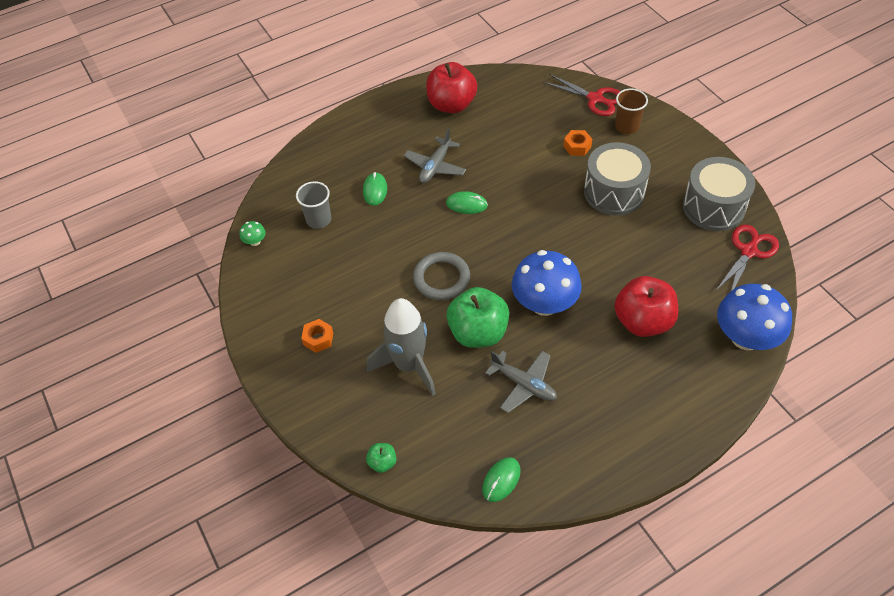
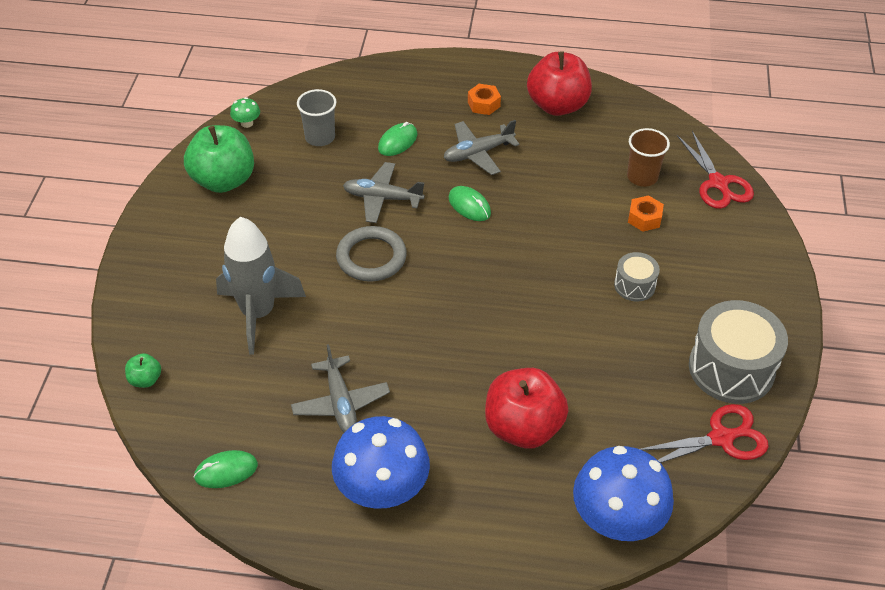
camera: 35 degrees right, 5 degrees down
orange nut [301,319,333,353] -> orange nut moved to [468,84,501,115]
green apple [446,287,509,348] -> green apple moved to [184,125,254,193]
blue mushroom [512,250,582,316] -> blue mushroom moved to [332,416,430,509]
grey drum [584,142,651,215] -> grey drum [614,252,660,301], size x0.51
brown cup [615,88,648,134] -> brown cup moved to [627,128,670,187]
none -> grey plane [343,162,425,223]

